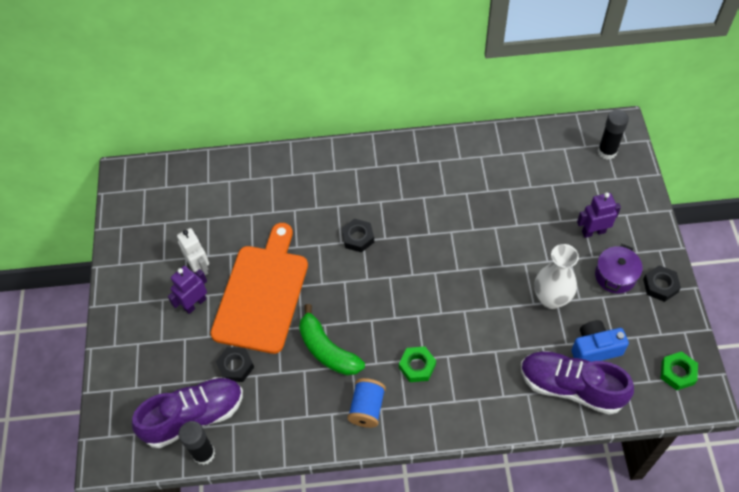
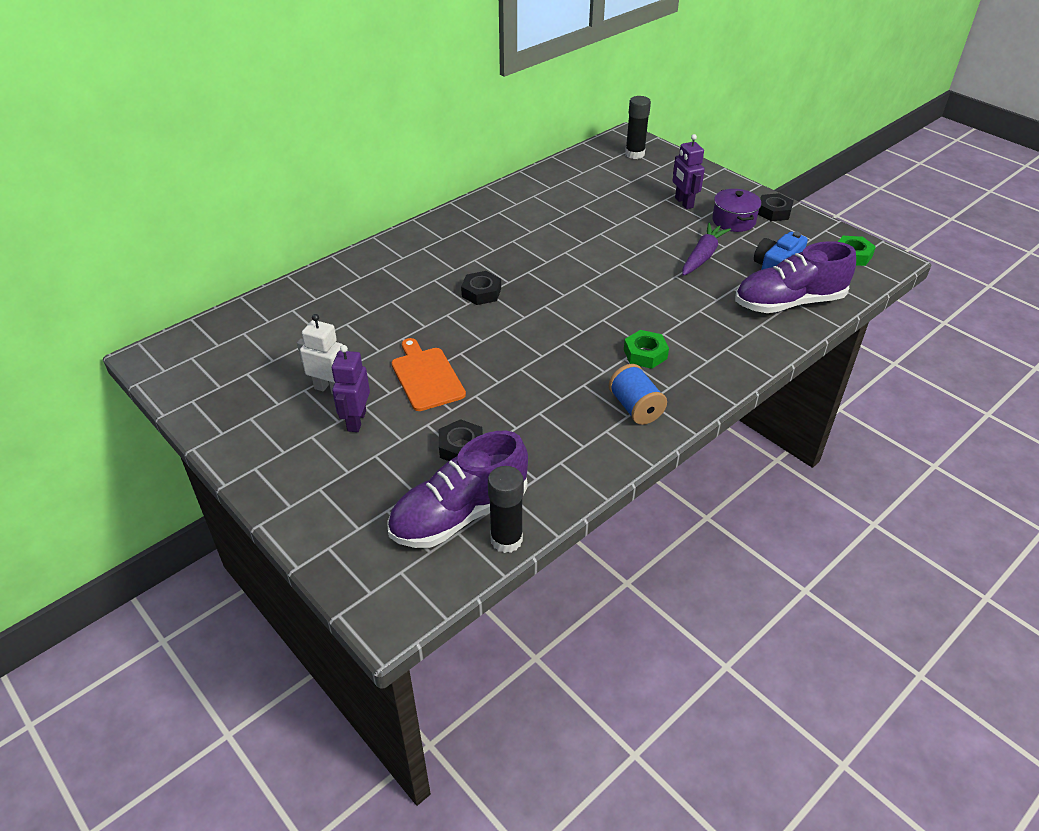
camera: 40 degrees left, 15 degrees down
purple shoe [132,377,243,448] -> purple shoe turned 150 degrees counterclockwise [387,431,528,548]
orange cutting board [210,223,308,354] -> orange cutting board [391,338,466,411], size x0.57
green banana [299,304,365,375] -> none
white vase [534,244,579,309] -> purple carrot [682,223,731,276]
purple robot [577,192,621,238] -> purple robot turned 60 degrees counterclockwise [673,134,705,209]

